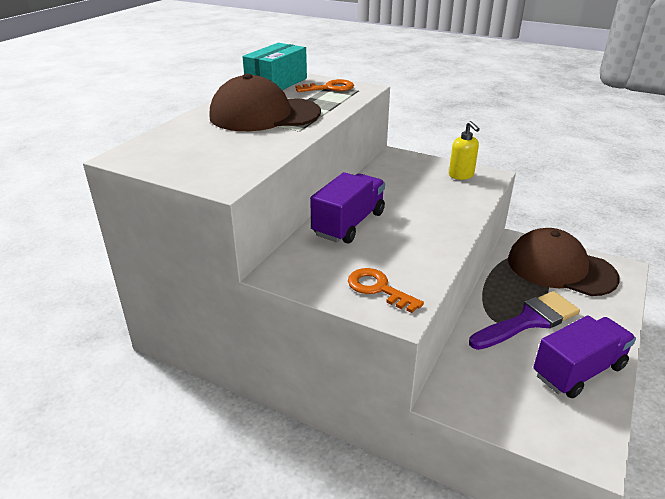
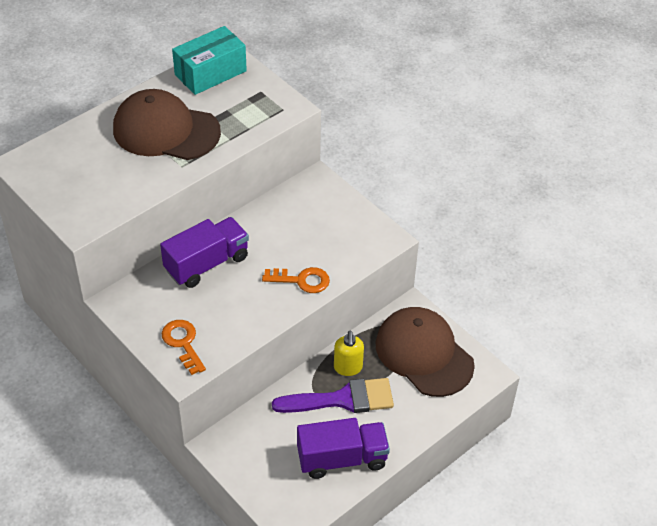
camera: 20 degrees right, 15 degrees up
orange key [296,79,354,92] -> orange key moved to [262,267,330,293]
yellow soap dispenser [449,121,480,180] -> yellow soap dispenser moved to [334,331,364,376]

